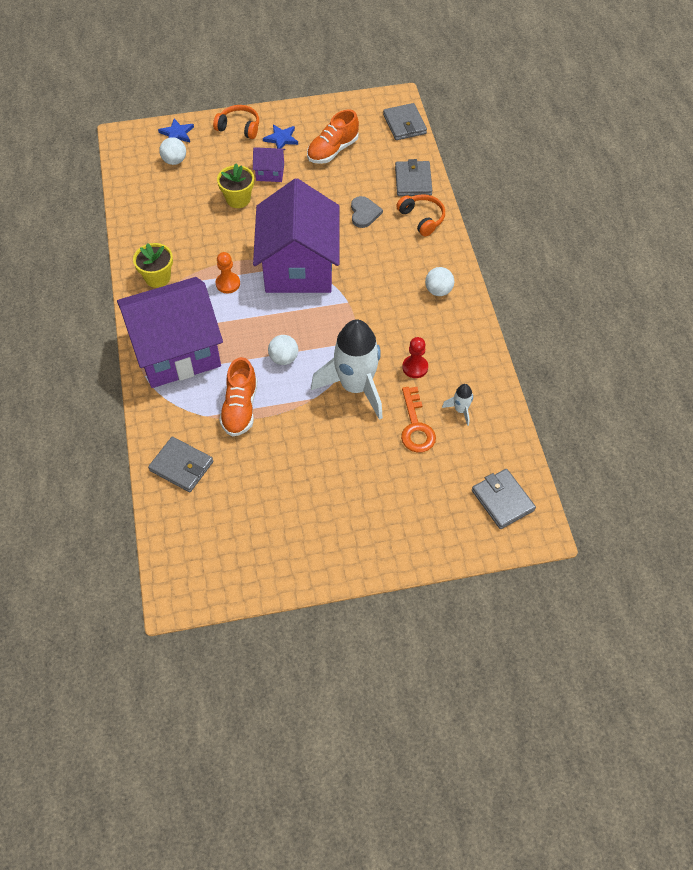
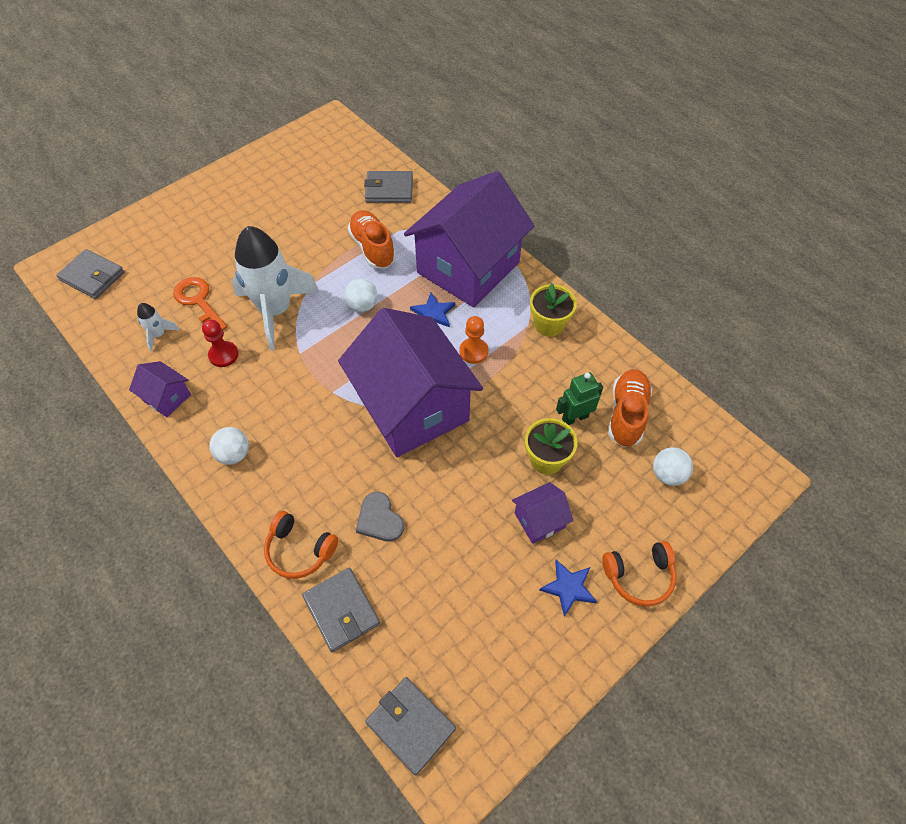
camera: 150 degrees right, 0 degrees up
blue star [158,118,194,142] -> blue star moved to [410,293,455,327]
orange shoe [307,109,359,164] -> orange shoe moved to [608,369,652,447]
none -> purple house [129,361,191,417]
none -> green robot [556,372,603,425]

